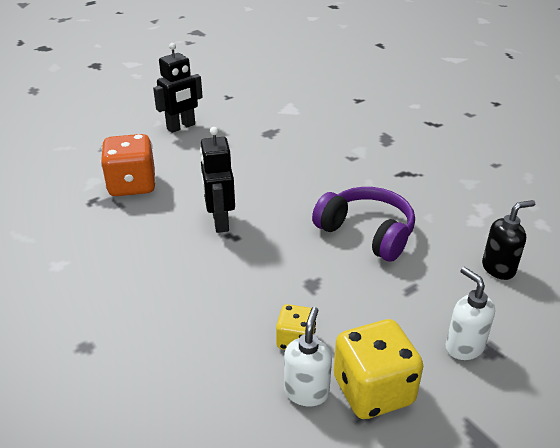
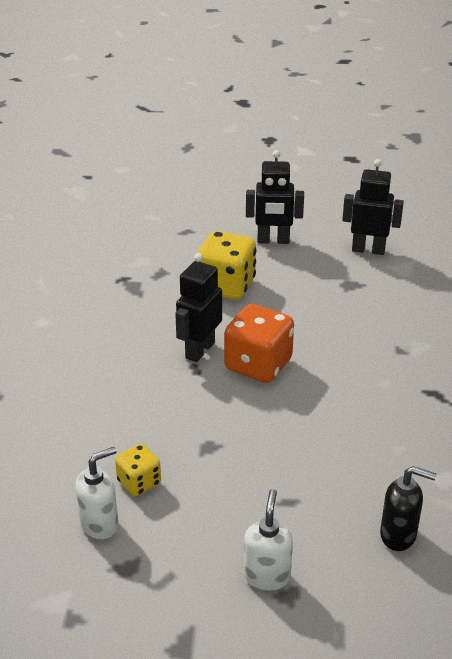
camera: 40 degrees right, 0 degrees up
orange dice [101,134,156,196] -> orange dice moved to [224,304,294,383]
purple headphones [312,187,415,262] -> none
yellow dice [334,319,423,419] -> yellow dice moved to [197,231,257,300]
none -> black robot [342,159,404,255]

